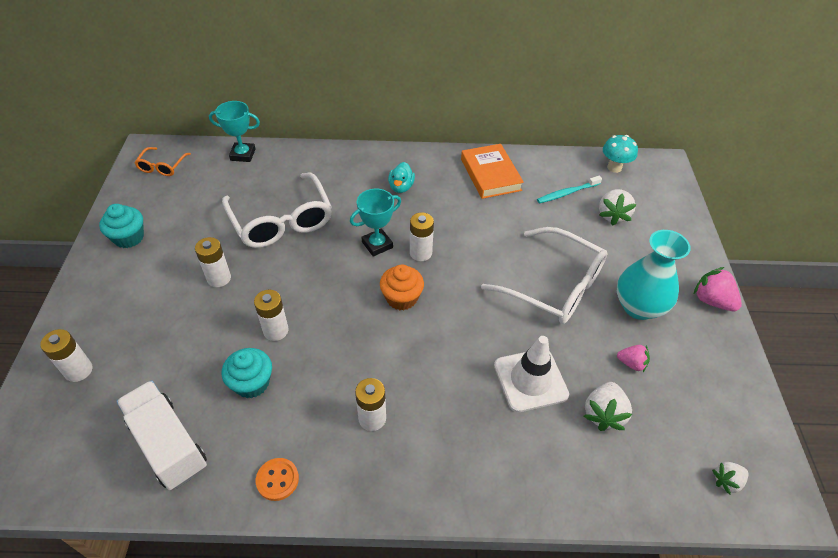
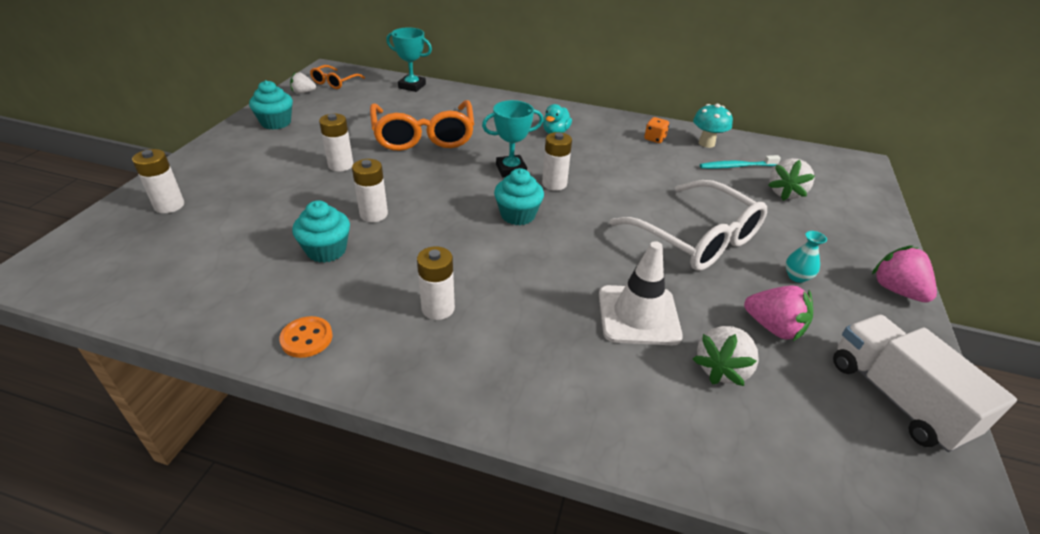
camera: 15 degrees right, 10 degrees down
white truck [116,380,207,490] -> white truck moved to [833,315,1017,452]
white glasses [222,173,332,248] -> orange glasses [370,100,474,151]
orange cupcake [380,265,424,311] -> turquoise cupcake [494,168,544,225]
orange book [461,144,524,199] -> orange dice [644,117,669,143]
turquoise mushroom [603,135,638,173] -> turquoise mushroom moved to [693,104,733,148]
turquoise vase [617,230,691,320] -> turquoise vase [785,231,827,283], size x0.44
pink strawberry [617,345,650,372] -> pink strawberry [744,286,813,341], size x1.60
white strawberry [712,462,749,495] -> white strawberry moved to [290,72,316,94]

